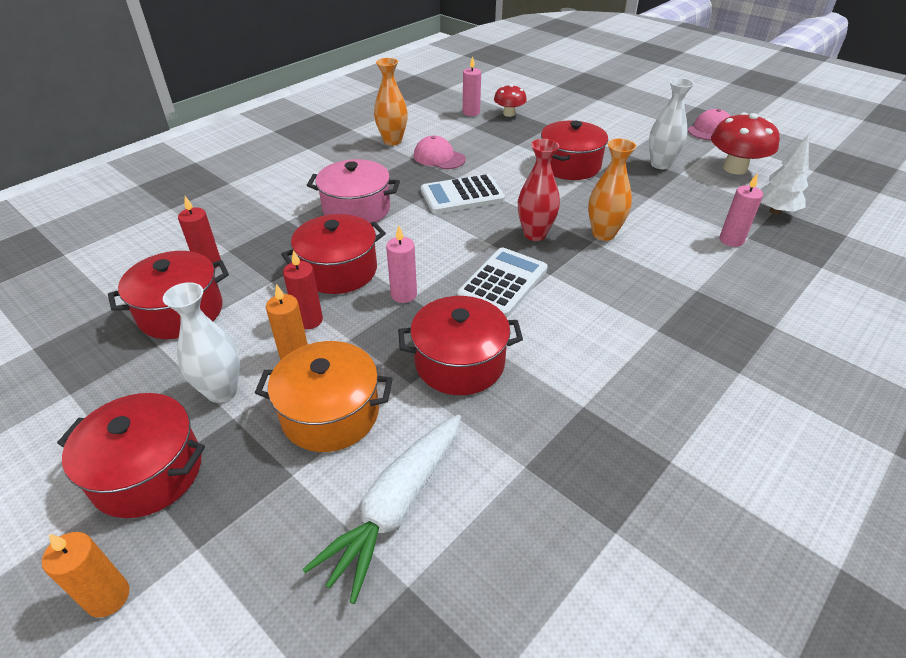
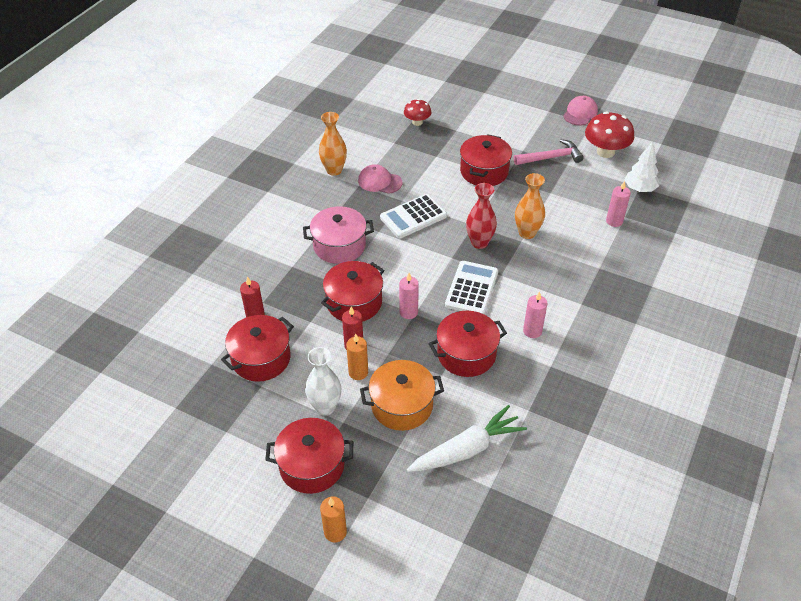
camera: 15 degrees left, 5 degrees up
white carrot [302,414,461,604] -> white carrot turned 135 degrees counterclockwise [407,405,527,472]
pink candle [463,56,481,116] -> pink candle moved to [523,291,548,338]
white vase [649,78,694,169] -> pink hammer [514,139,584,165]

